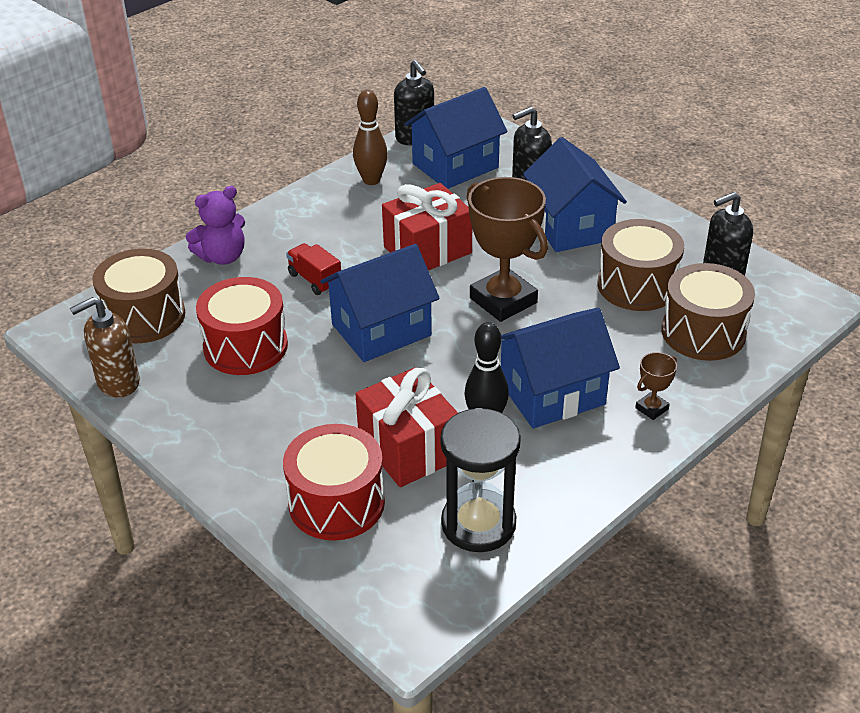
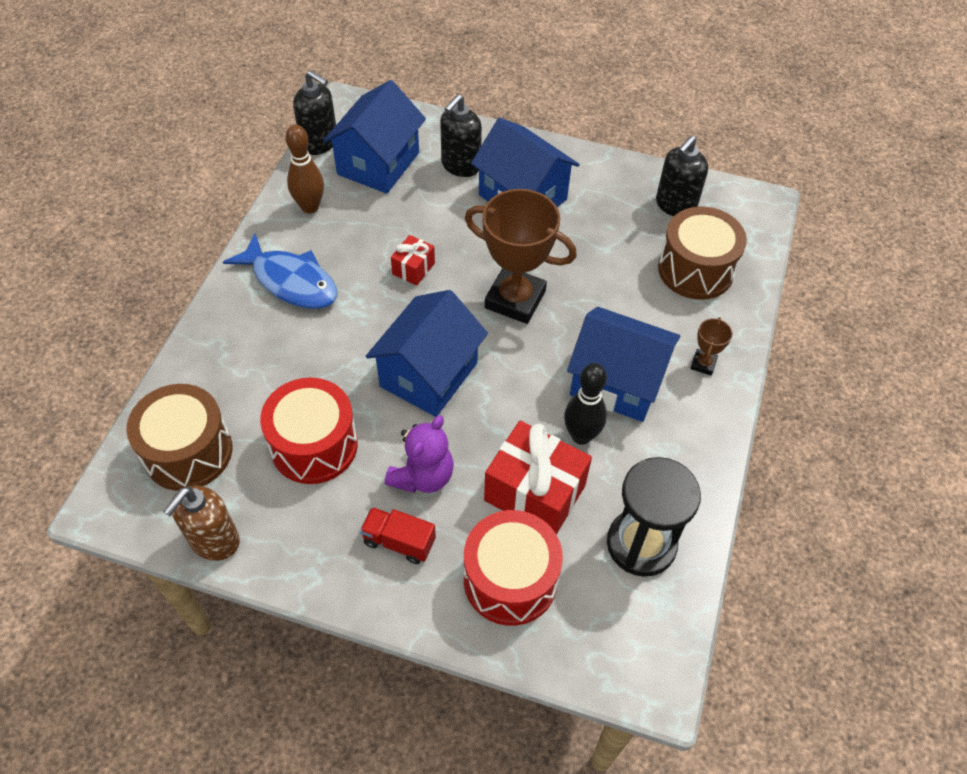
camera: 30 degrees left, 15 degrees up
purple teddy bear [186,186,245,265] -> purple teddy bear moved to [385,415,454,493]
red truck [286,243,341,295] -> red truck moved to [360,507,436,564]
red gift [382,183,472,271] -> red gift [391,235,435,286], size x0.50
blue house [501,308,620,428] -> blue house turned 75 degrees clockwise [567,307,680,422]
brown drum [598,219,684,311] -> none
none -> blue fish [223,234,338,309]

